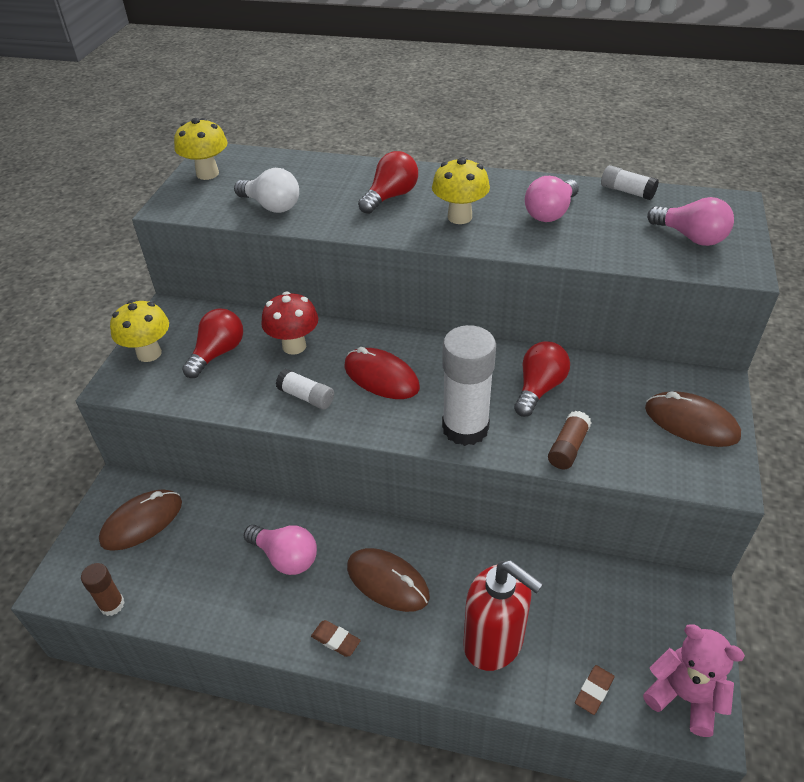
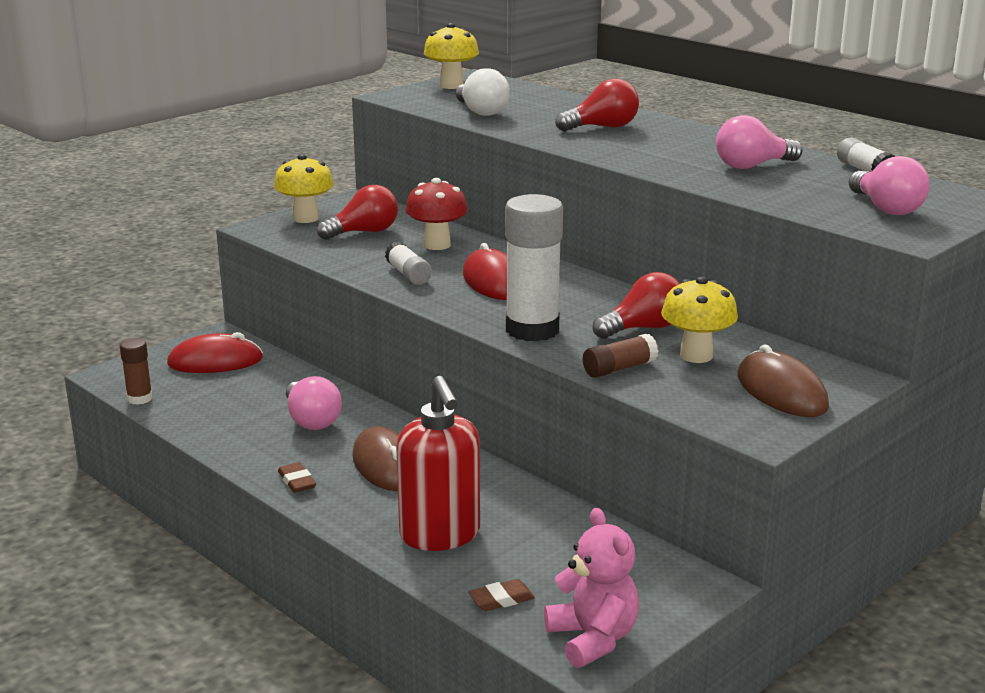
camera: 30 degrees right, 20 degrees down
brown mouse [99,489,182,551] -> red mouse [167,332,263,373]
yellow mushroom [432,157,490,224] -> yellow mushroom moved to [661,276,738,363]

